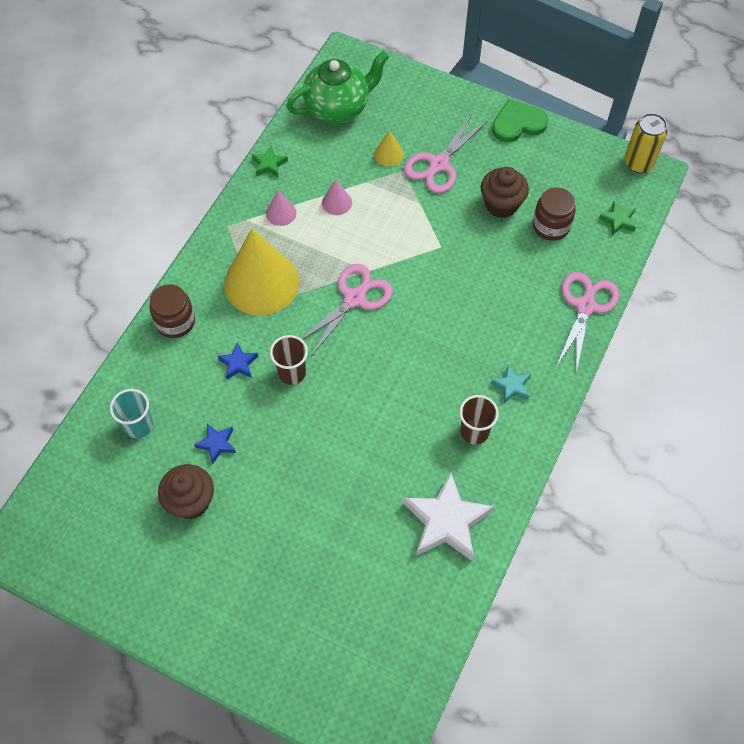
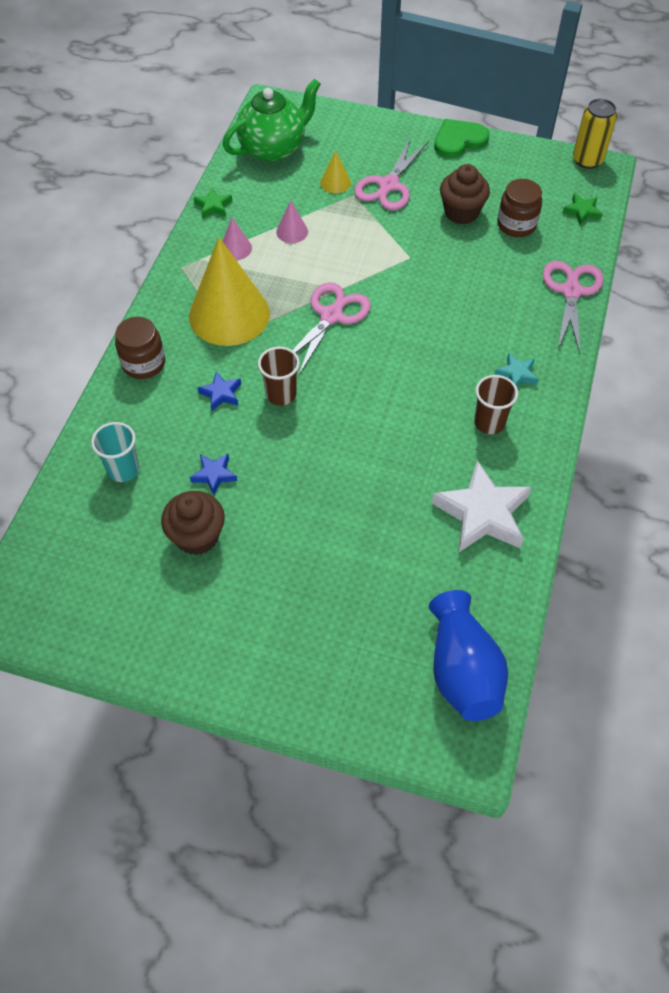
camera: 10 degrees left, 5 degrees down
none -> blue vase [429,590,508,721]

